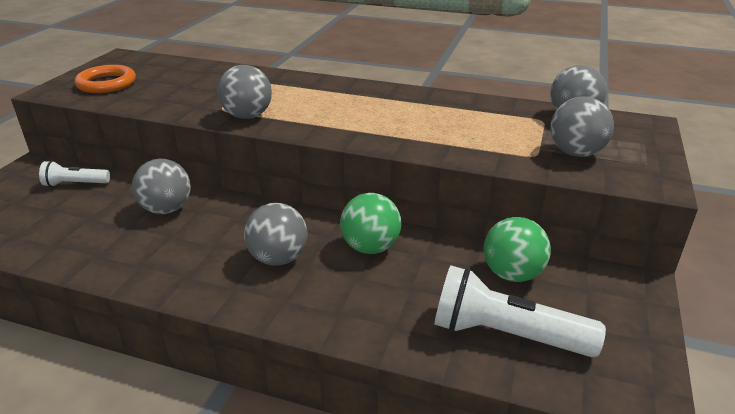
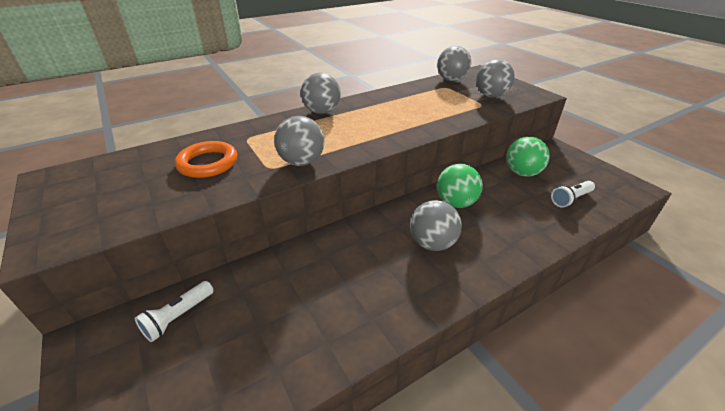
camera: 50 degrees left, 5 degrees up
orange ring [74,65,136,93] -> orange ring moved to [175,141,237,178]
grey ball [132,159,191,214] -> grey ball moved to [301,73,341,114]
white flashlight [434,265,606,357] -> white flashlight [551,181,595,208], size x0.55

